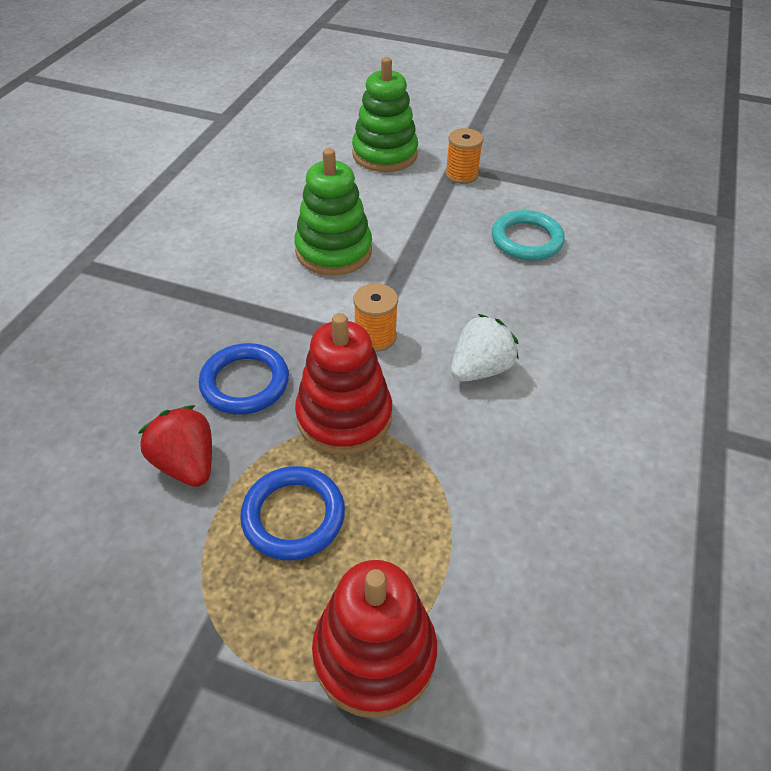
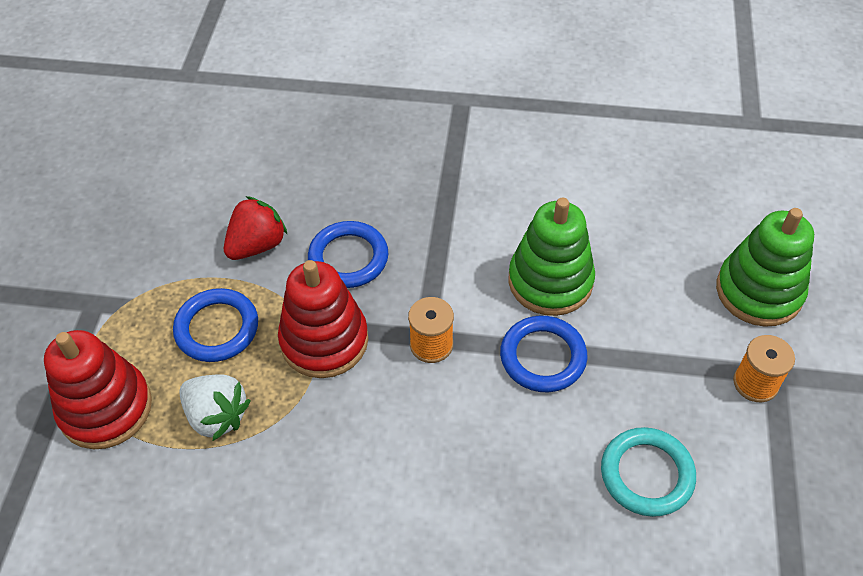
camera: 80 degrees right, 5 degrees up
white strawberry [451,314,519,382] -> white strawberry moved to [179,374,251,441]
none -> blue ring [500,316,588,392]

